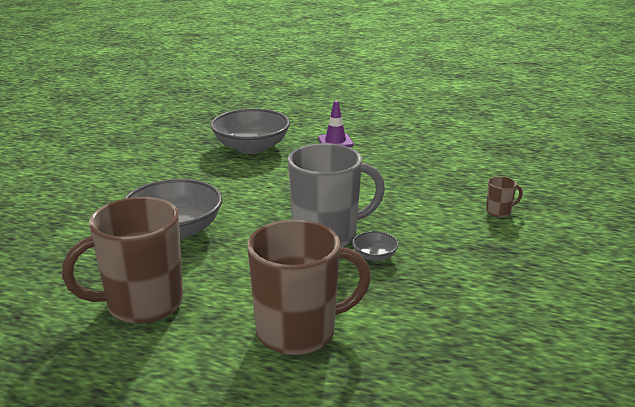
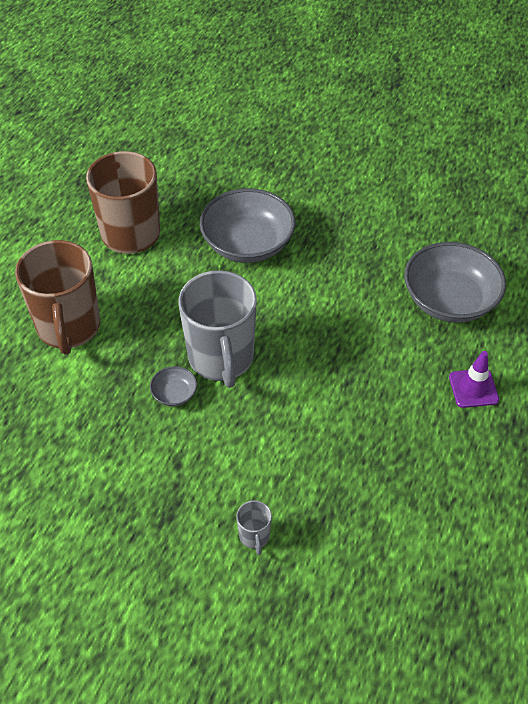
camera: 95 degrees right, 25 degrees up
brown mug [486,177,523,218] -> grey mug [236,500,272,555]

